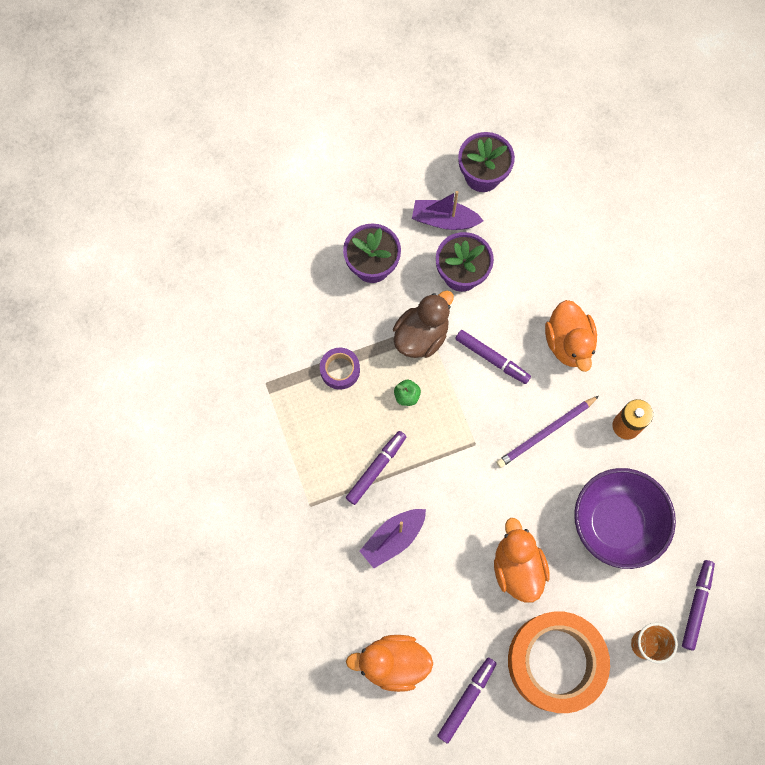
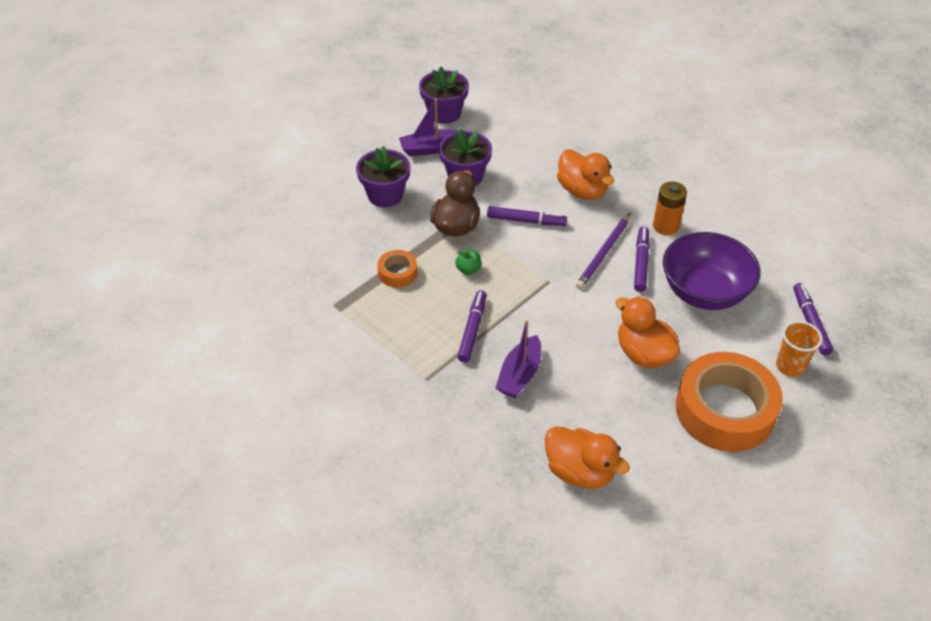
camera: 25 degrees left, 25 degrees down
purple tape [320,348,360,390] -> orange tape [377,250,417,287]
orange duck [346,635,433,692] -> orange duck turned 120 degrees counterclockwise [545,426,630,489]
purple marker [437,658,497,744] -> purple marker moved to [634,227,650,292]

